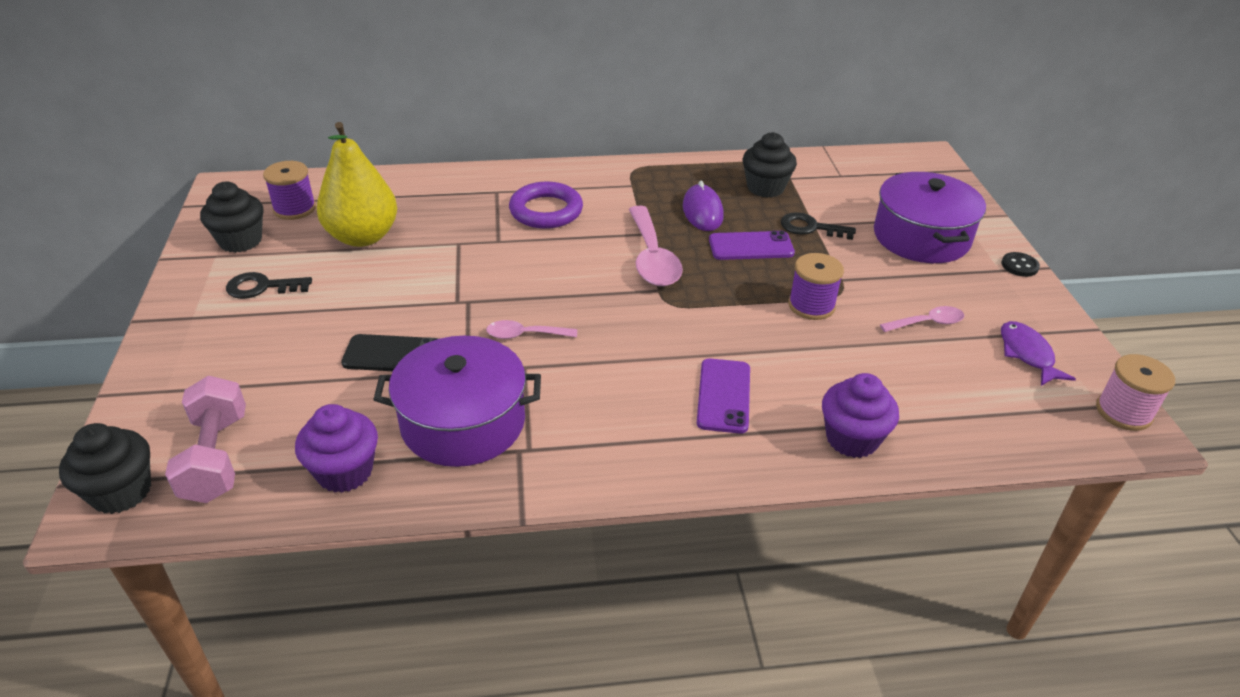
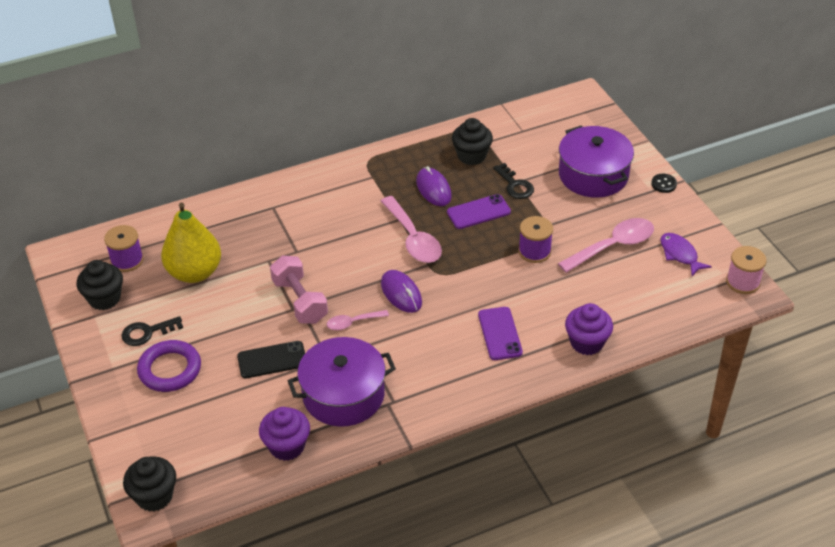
camera: 15 degrees left, 5 degrees up
pink dumbbell [165,376,246,503] -> pink dumbbell moved to [270,256,328,324]
purple ring [509,181,583,229] -> purple ring moved to [137,340,201,392]
black key [781,212,856,240] -> black key turned 120 degrees counterclockwise [493,163,534,199]
pink spoon [880,306,964,332] -> pink spoon [558,218,654,273], size x1.83
none -> purple mouse [381,270,422,313]

